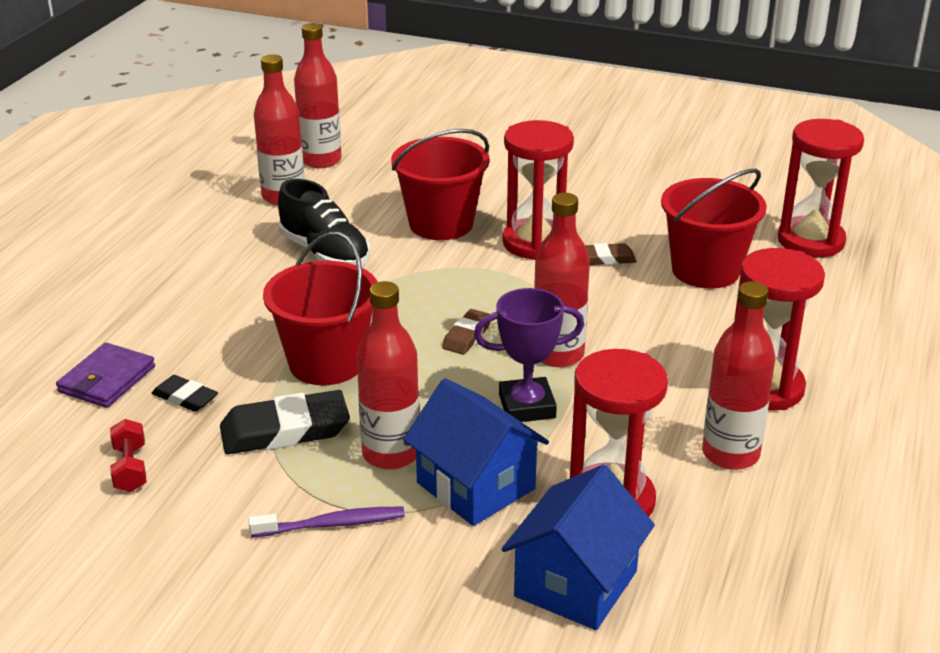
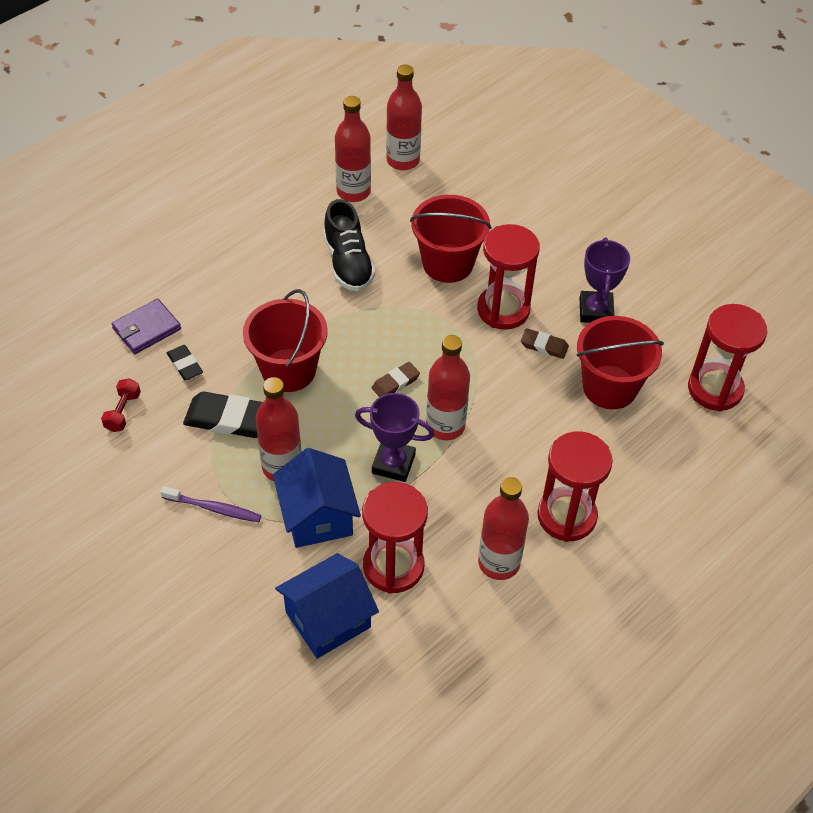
camera: 25 degrees right, 20 degrees up
none -> purple trophy [580,237,630,323]

